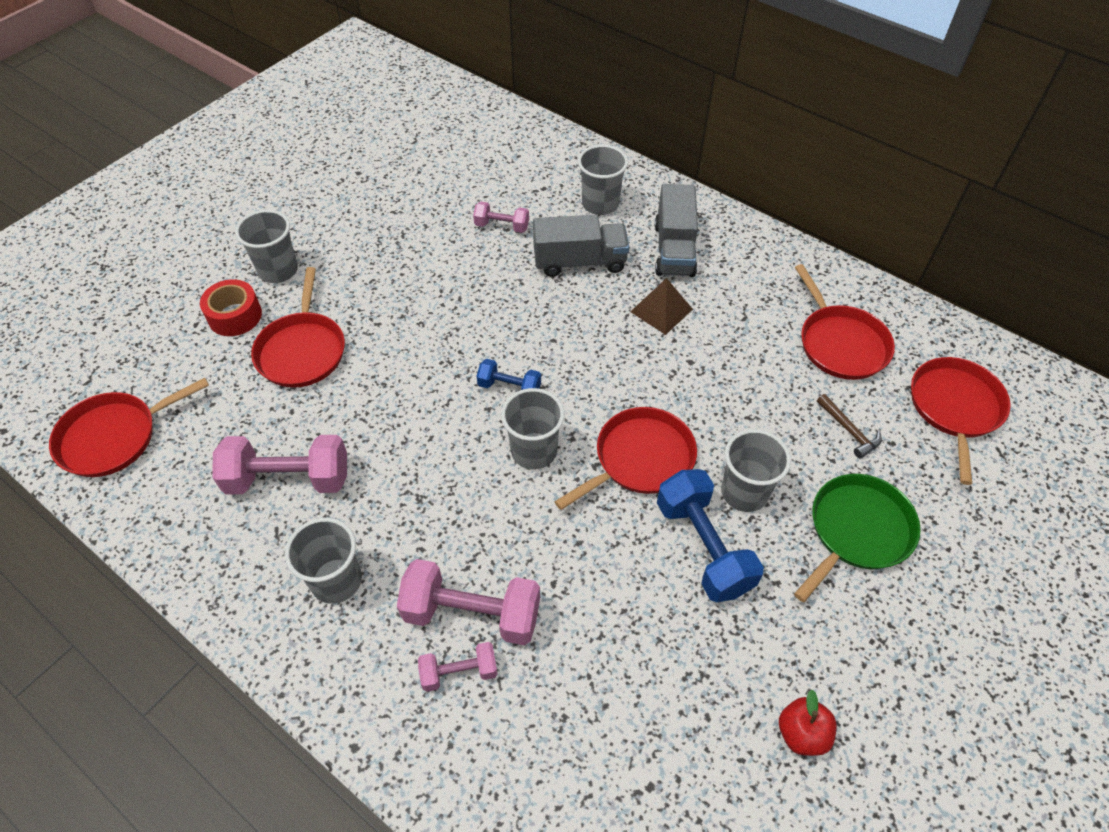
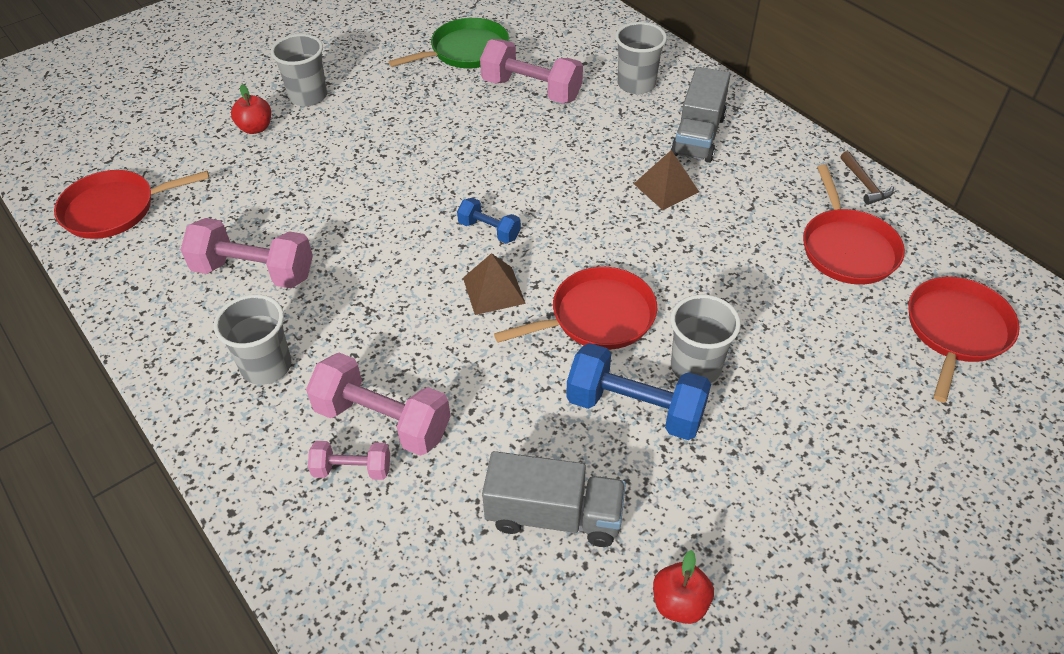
camera: 15 degrees right, 5 degrees down
red tape [200,279,262,336] -> red apple [231,84,271,134]
red pan [251,267,345,388] -> none
pink dumbbell [473,202,529,233] -> pink dumbbell [480,39,583,103], size x1.83
grey cup [501,388,564,469] -> brown pyramid [463,253,526,315]
grey truck [533,215,629,277] -> grey truck moved to [482,451,626,547]
blue dumbbell [657,469,764,602] -> blue dumbbell turned 60 degrees counterclockwise [566,343,711,440]
green pan [794,474,920,602] -> green pan moved to [388,18,509,68]
brown hammer [817,394,882,459] -> brown hammer moved to [840,151,894,205]

